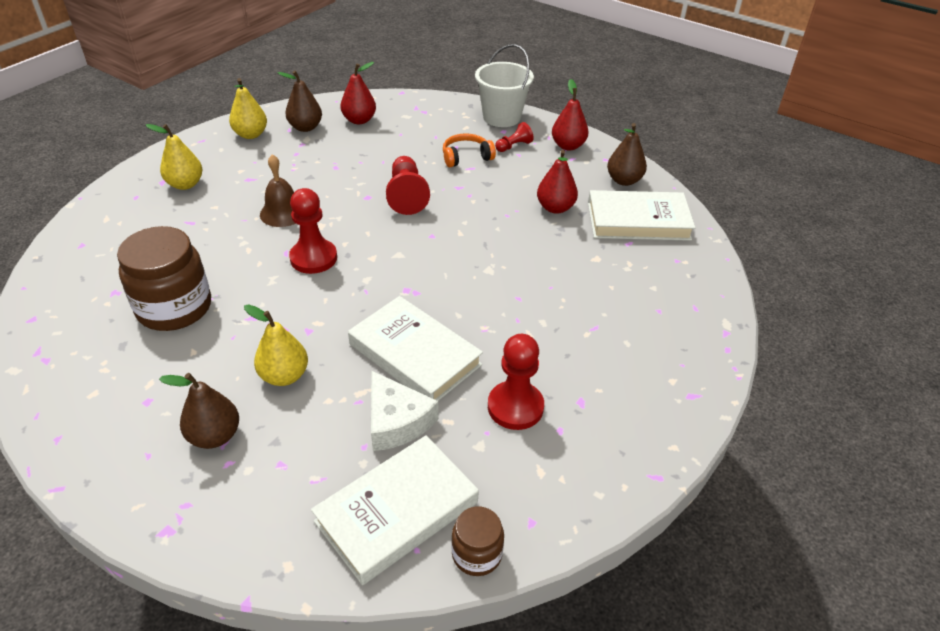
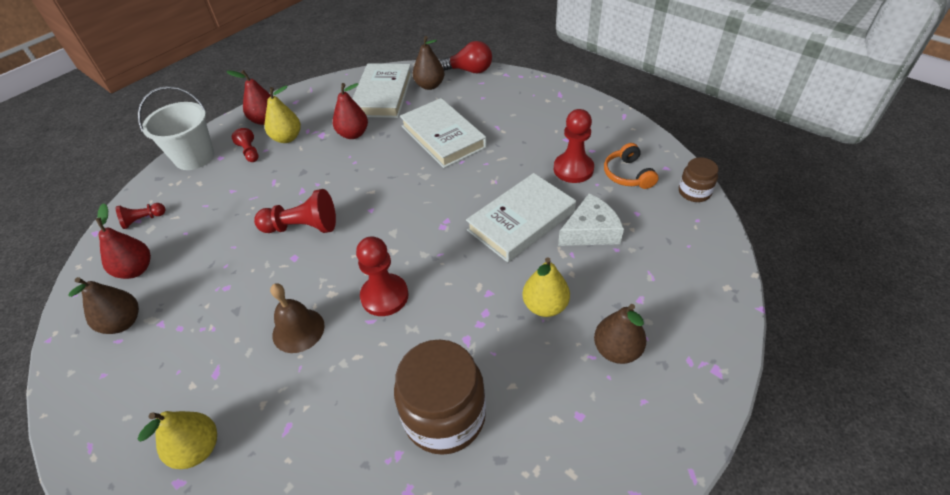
camera: 80 degrees left, 5 degrees up
yellow pear [229,78,267,139] -> yellow pear moved to [265,85,301,143]
white book [311,435,479,585] -> white book moved to [400,98,487,168]
orange headphones [443,133,496,167] -> orange headphones moved to [604,143,659,189]
brown pear [607,123,647,186] -> brown pear moved to [413,36,444,90]
none -> red pawn [116,203,165,229]
none -> red light bulb [439,41,492,73]

